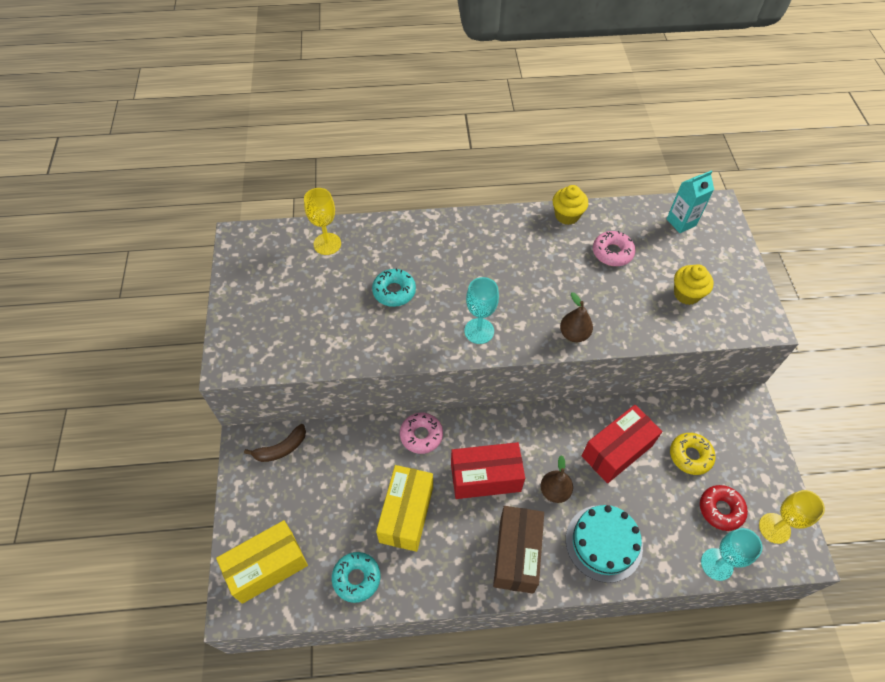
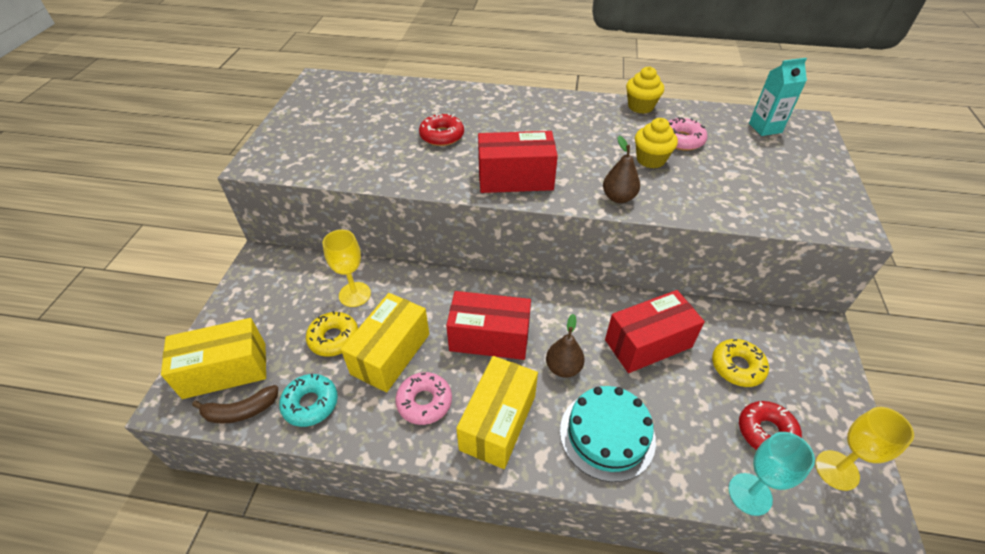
camera: 15 degrees right, 10 degrees down
brown banana [244,424,306,462] -> brown banana moved to [192,385,278,424]
yellow goblet [304,188,341,255] -> yellow goblet moved to [323,230,371,307]
turquoise donut [372,268,416,307] -> red donut [419,113,464,146]
pink donut [400,413,443,454] -> pink donut moved to [395,372,452,425]
turquoise goblet [464,277,499,344] -> red box [478,131,558,193]
brown box [493,506,544,594] -> yellow box [456,356,538,469]
yellow cupcake [674,264,714,305] -> yellow cupcake moved to [635,118,678,168]
none -> yellow donut [306,311,358,357]

